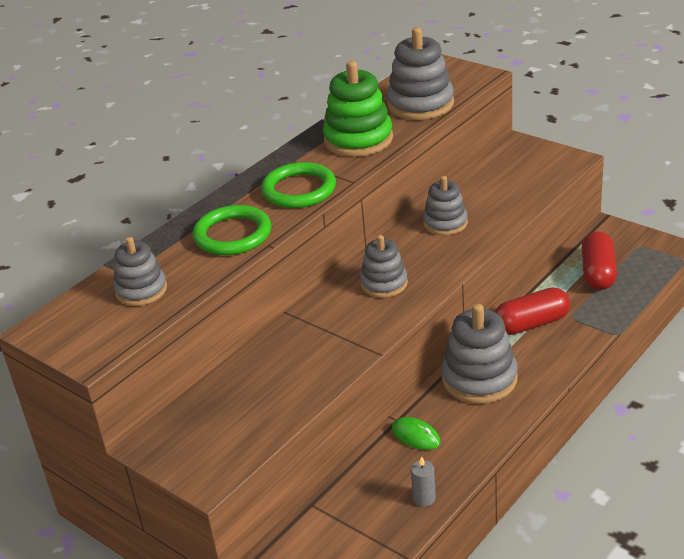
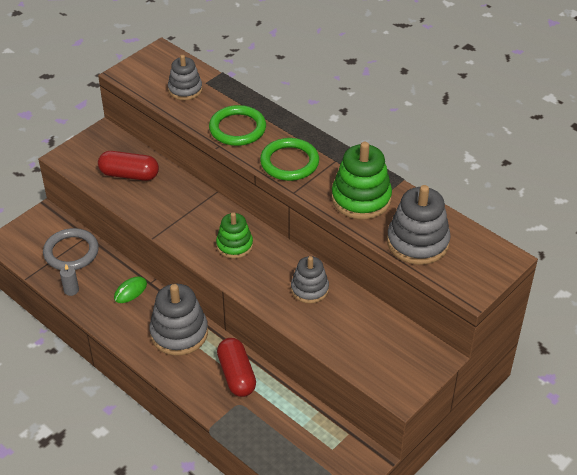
camera: 90 degrees right, 10 degrees up
grey stacking toy [360,235,408,298] -> green stacking toy [216,212,253,259]
red capsule [582,231,617,290] -> red capsule moved to [98,151,159,181]
none -> grey ring [43,228,99,270]

